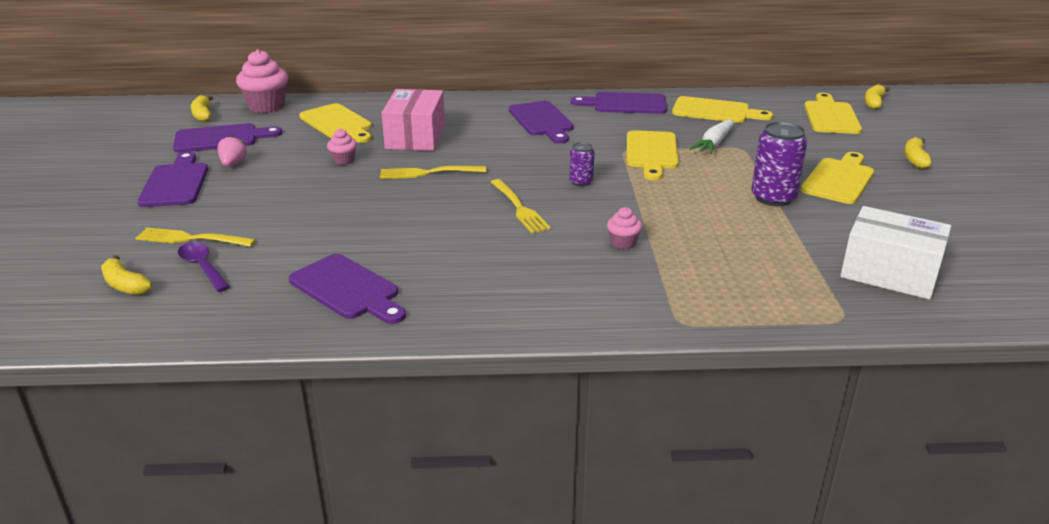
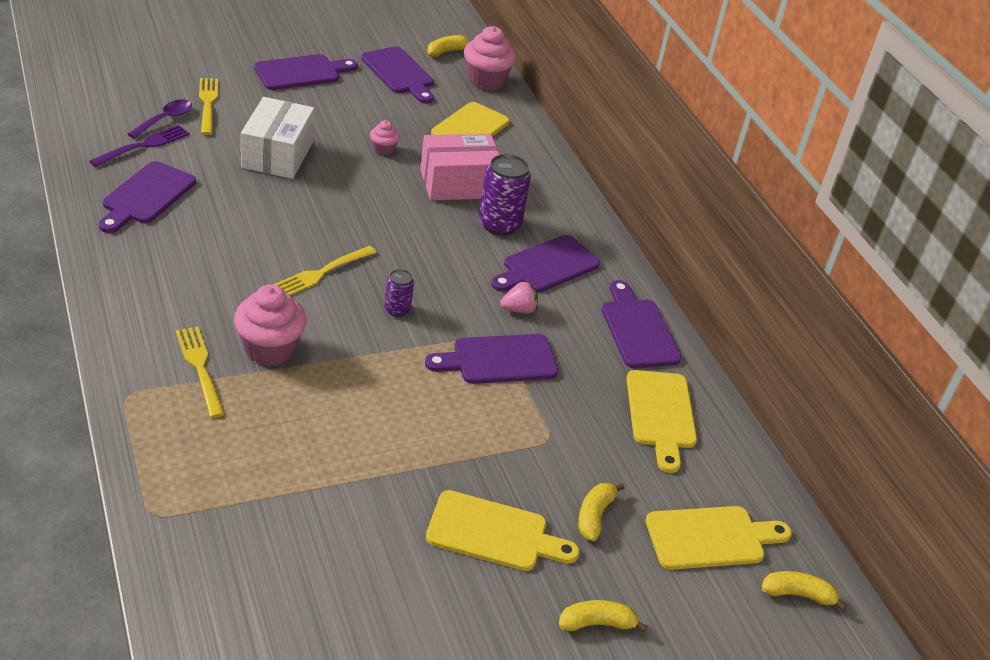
camera: 65 degrees right, 10 degrees up
yellow banana [101,255,152,295] -> yellow banana moved to [578,483,625,541]
pink strawberry [217,135,247,167] -> pink strawberry moved to [500,281,538,314]
yellow fork [380,166,486,179] -> yellow fork moved to [176,327,224,418]
pink cupcake [607,207,642,249] -> pink cupcake [234,284,307,366], size x1.94
yellow cutting board [627,130,679,180] -> purple cutting board [425,334,558,384]
white carrot [689,120,733,154] -> none
purple can [751,121,808,206] -> purple can moved to [479,154,531,236]
white box [840,206,951,300] -> white box moved to [241,97,315,179]
none -> purple fork [89,125,190,167]

